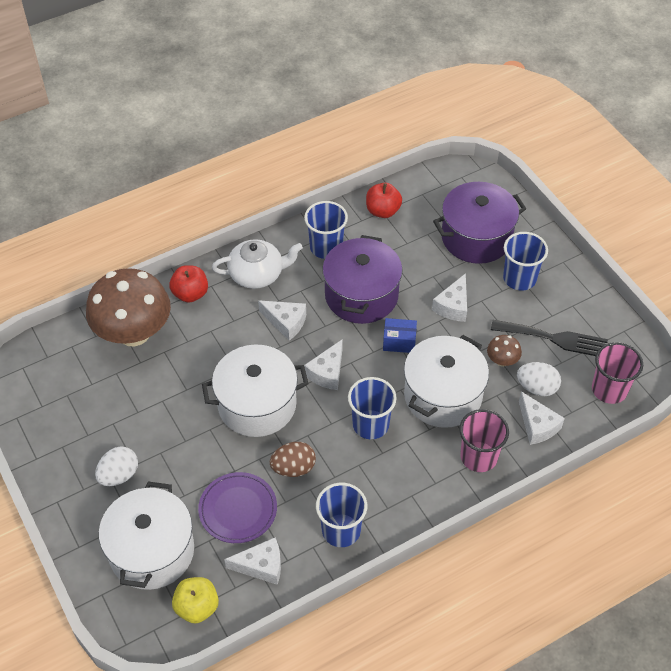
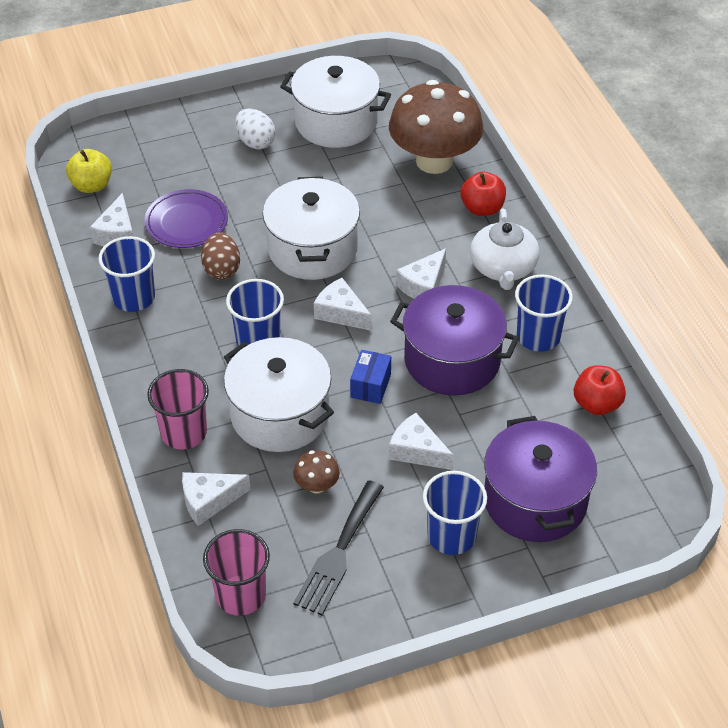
camera: 100 degrees right, 5 degrees down
white pot [99,481,194,590] -> white pot moved to [280,56,391,148]
white egg [517,362,561,396] -> none

